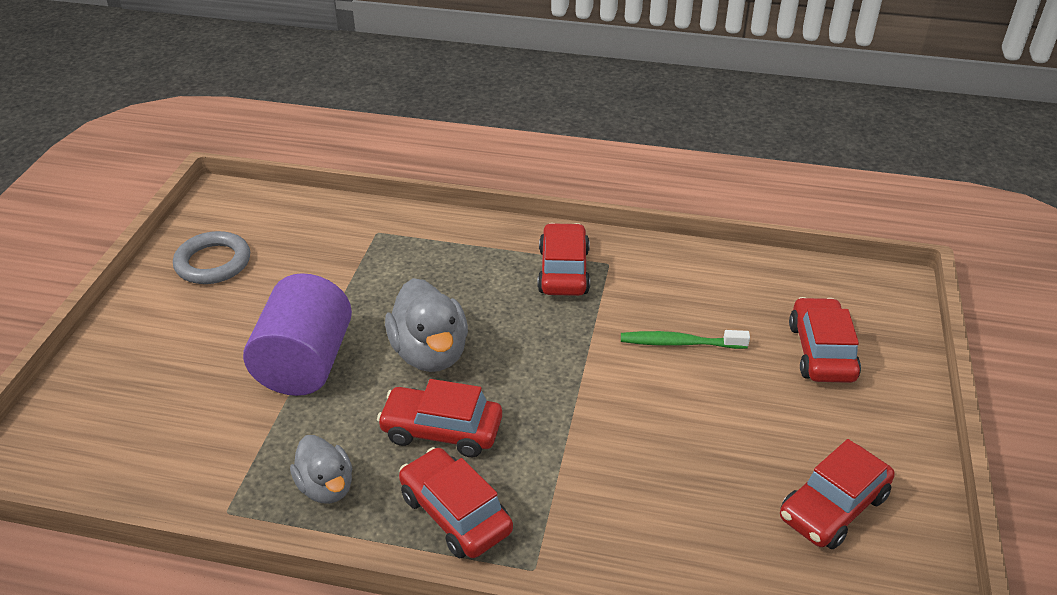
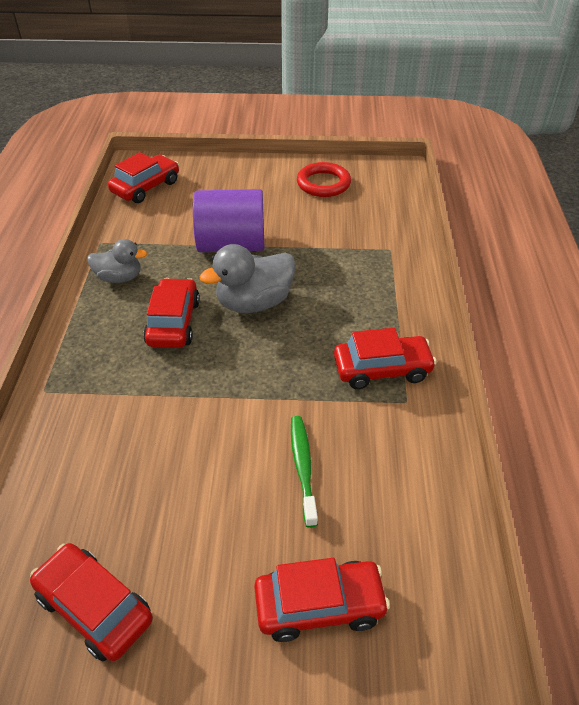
camera: 80 degrees right, 5 degrees up
grey ring [173,231,250,284] -> red ring [297,162,351,197]
grey duck [290,435,352,504] -> grey duck turned 135 degrees counterclockwise [87,239,147,283]
red car [399,447,513,559] -> red car moved to [108,152,179,203]

